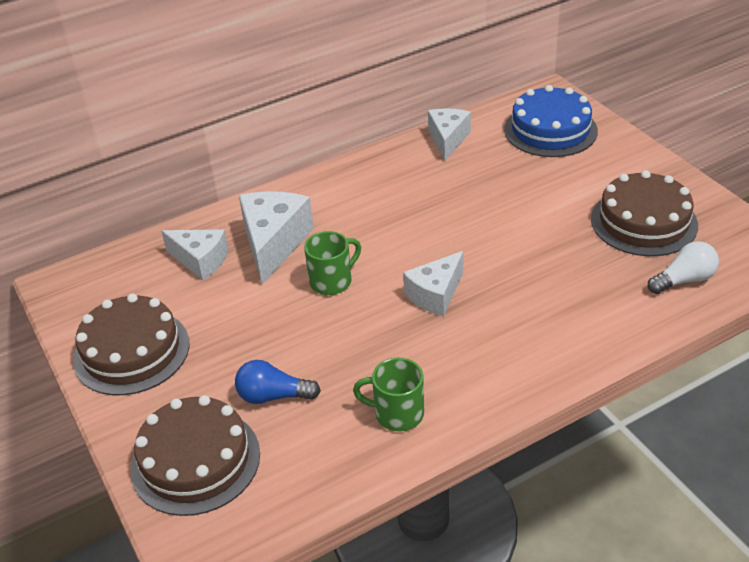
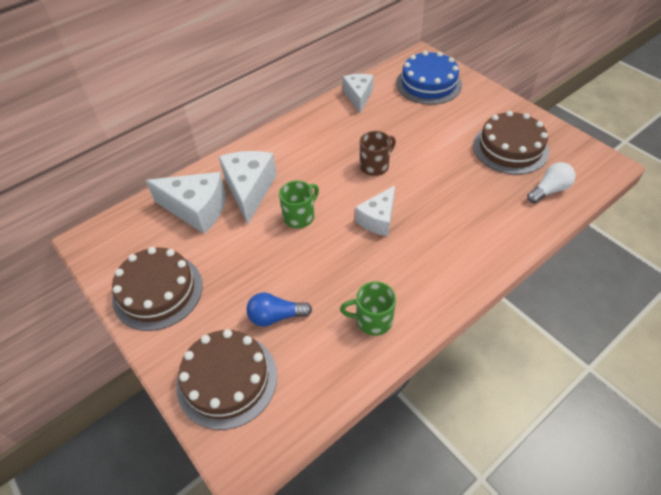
camera: 10 degrees left, 10 degrees up
white cheese [161,229,229,280] -> white cheese [146,172,226,234], size x1.50
none -> brown mug [360,131,396,176]

